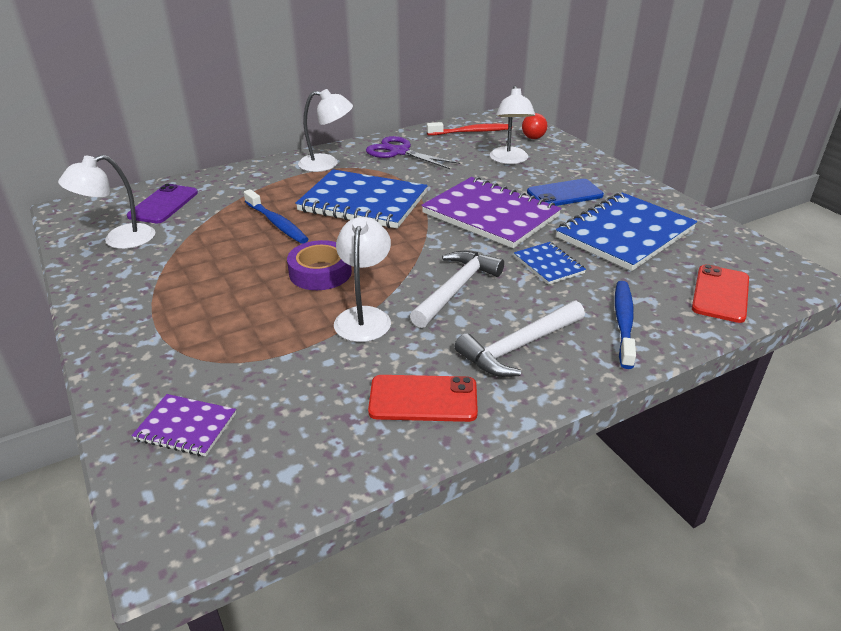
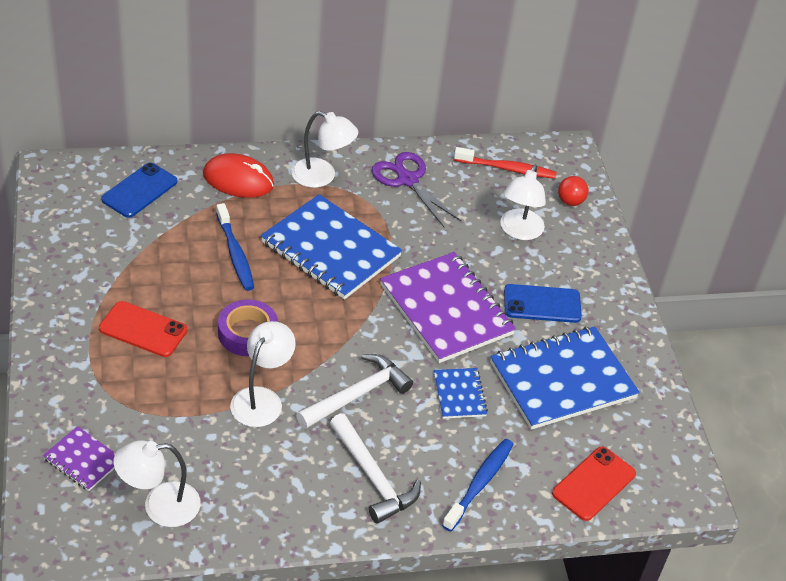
camera: 15 degrees right, 10 degrees up
white lamp [58,155,155,249] -> white lamp moved to [114,440,201,527]
purple phone [127,184,198,223] -> blue phone [101,163,177,218]
red phone [368,375,478,422] -> red phone moved to [99,301,187,357]
white hammer [454,301,585,377] -> white hammer turned 105 degrees counterclockwise [330,413,421,524]
none -> red mouse [203,153,274,198]

